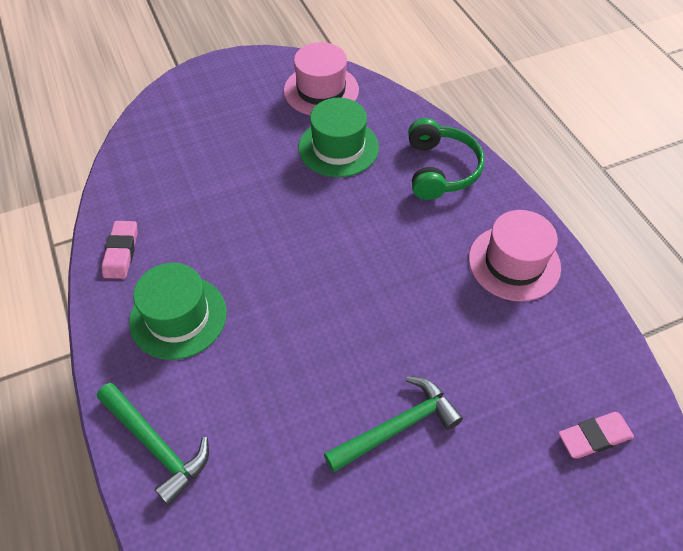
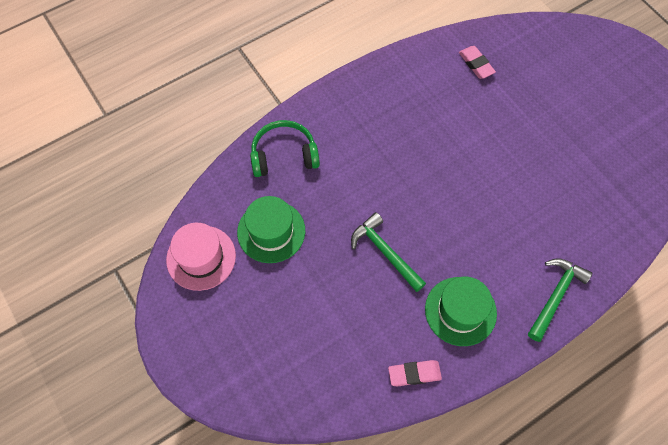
camera: 100 degrees left, 10 degrees up
green hammer [324,376,463,472] -> green hammer moved to [351,212,426,292]
pink hat [469,210,561,301] -> none

